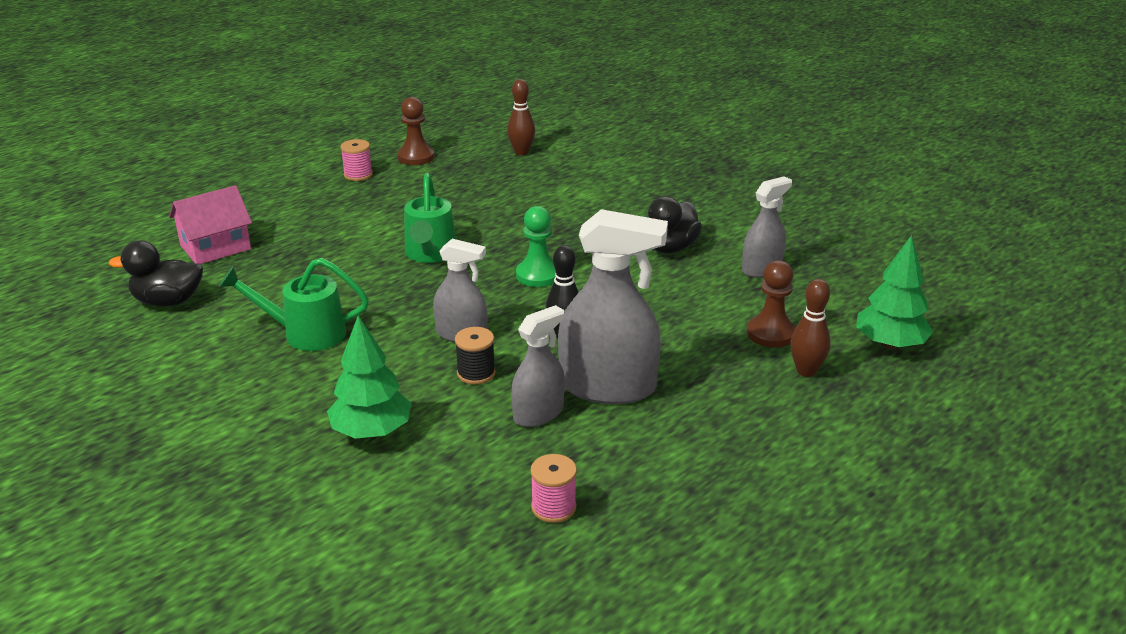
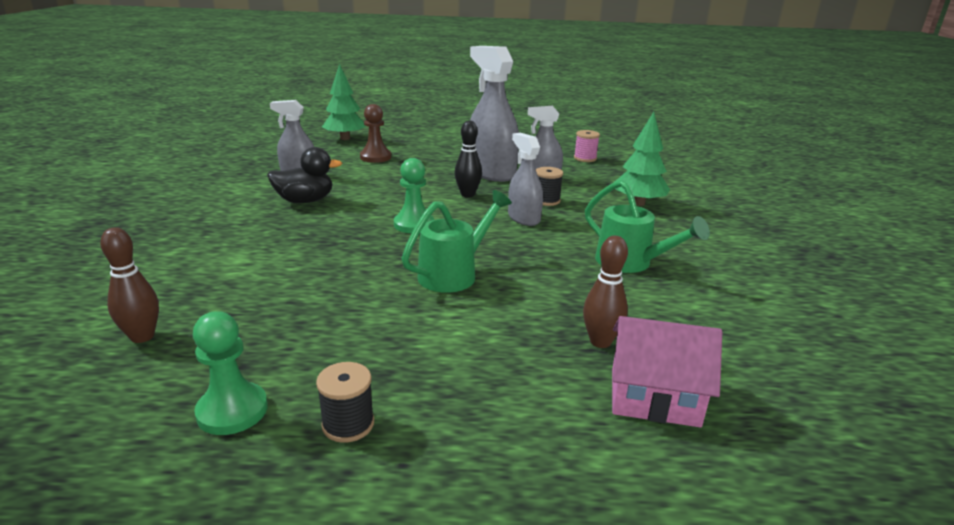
camera: 135 degrees left, 5 degrees down
black duck [109,240,203,306] -> none
pink spool [340,139,373,181] -> black spool [316,362,374,443]
brown pawn [397,97,435,165] -> green pawn [193,311,268,435]
brown bowling pin [790,279,831,377] -> brown bowling pin moved to [583,236,628,348]

